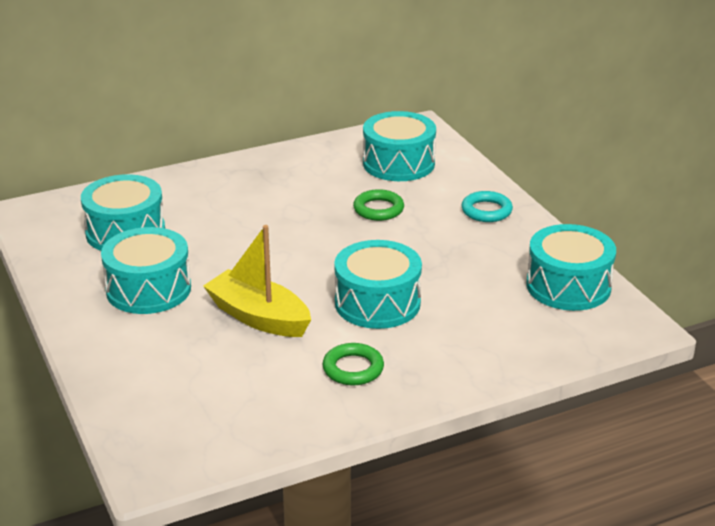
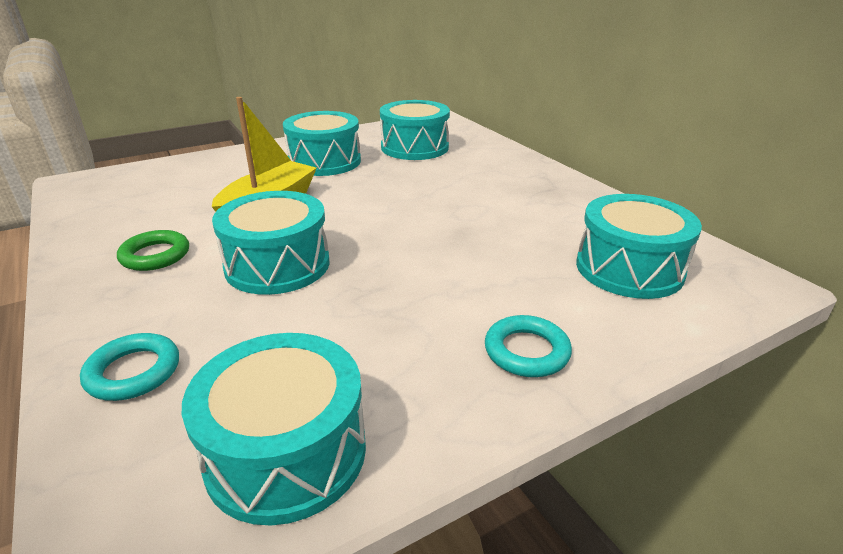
camera: 85 degrees right, 0 degrees up
green ring [353,189,404,221] -> none
none -> turquoise ring [80,333,179,401]

